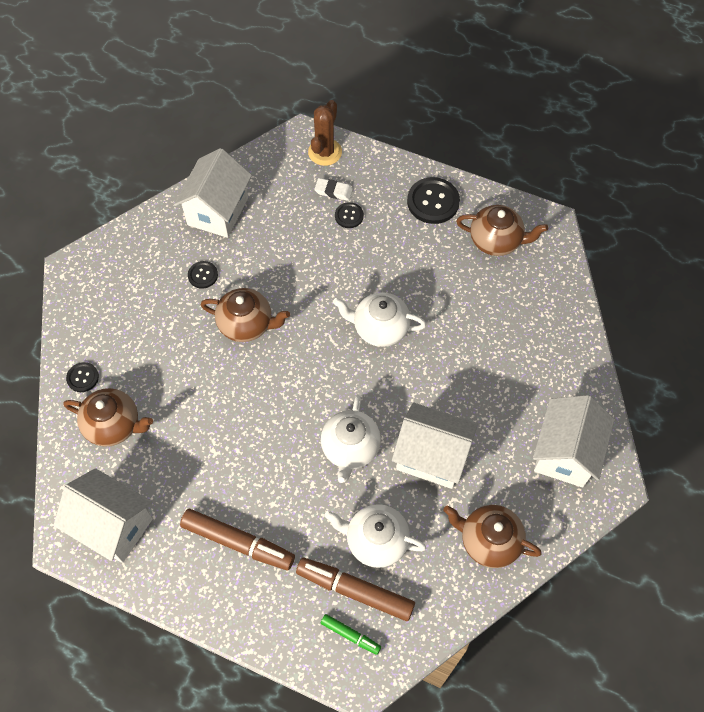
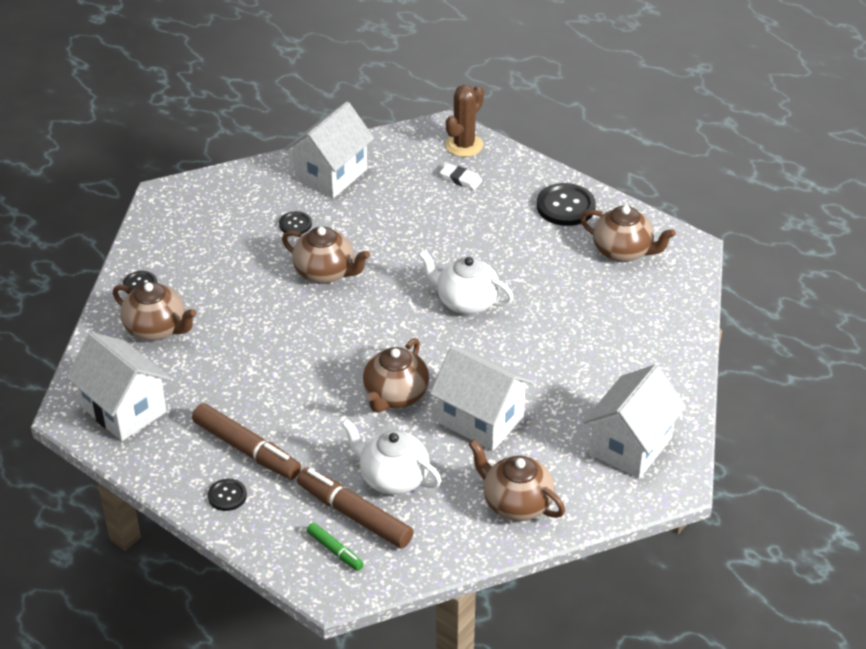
camera: 15 degrees right, 20 degrees down
white teapot [321,395,381,483] -> brown teapot [363,338,429,413]
black button [335,202,364,228] -> black button moved to [208,479,247,511]

